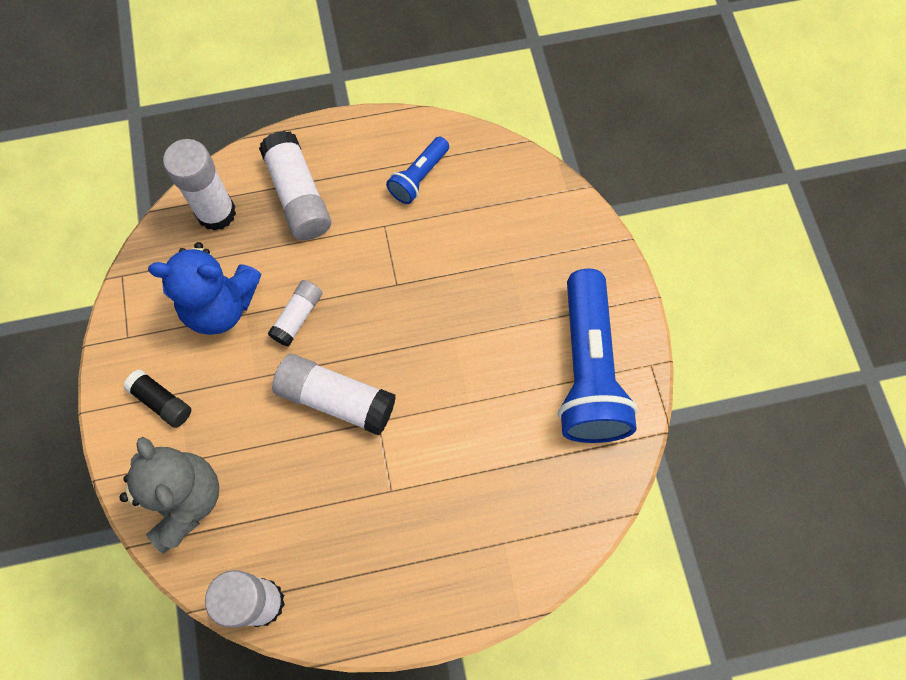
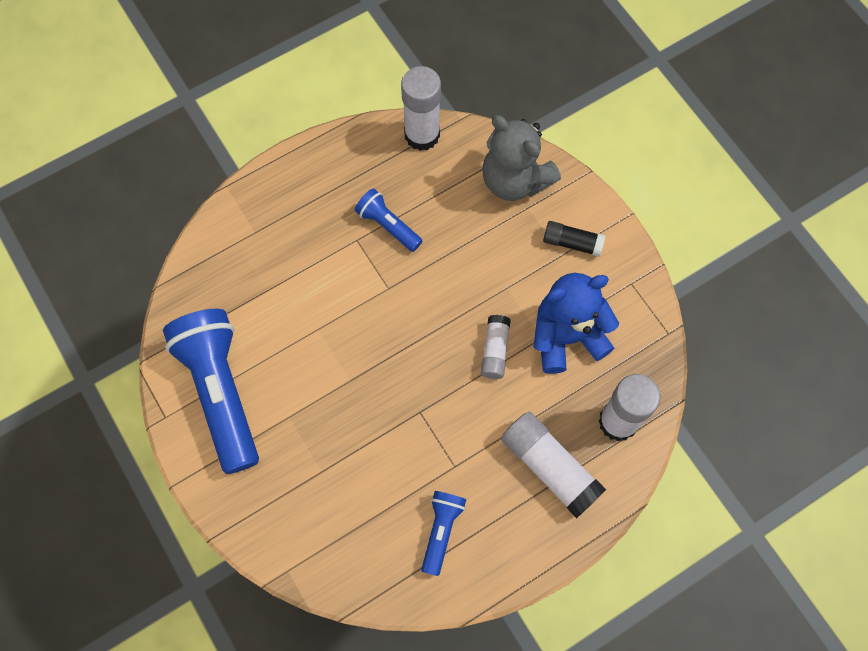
camera: 160 degrees right, 0 degrees up
white glue stick [272,354,396,435] -> none
none -> blue flashlight [355,188,422,252]

